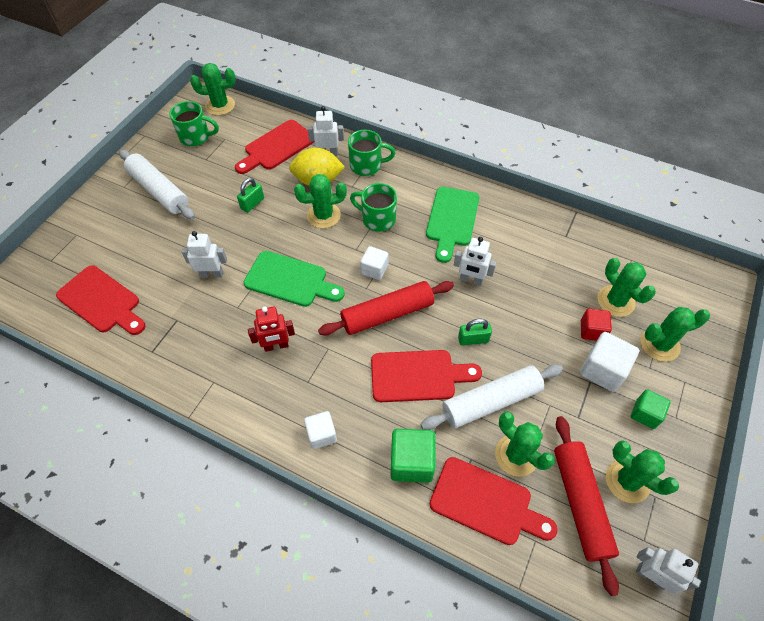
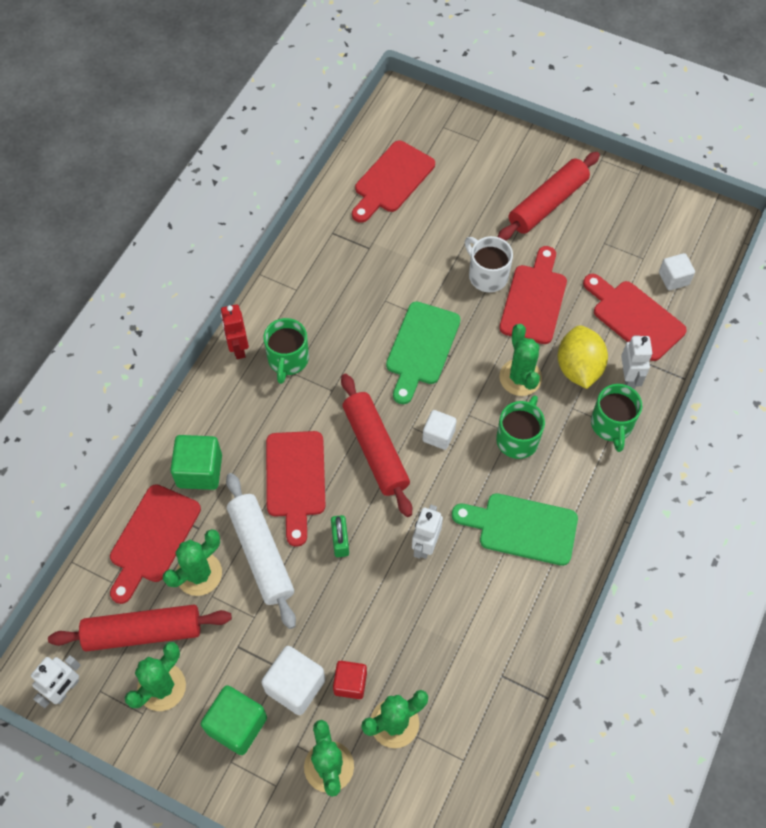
camera: 90 degrees right, 5 degrees up
white rolling pin [119,150,195,220] -> red rolling pin [498,152,600,241]
green mug [169,101,219,146] -> green mug moved to [263,318,309,384]
white robot [182,231,227,278] -> none
green cactus [190,63,236,115] -> none
green padlock [237,178,264,213] -> red cutting board [499,246,567,344]
red robot [248,306,295,352] -> red robot moved to [221,304,249,359]
white cube [304,411,337,449] -> white cube moved to [659,253,695,290]
green cube [631,389,671,429] -> green cube [201,685,267,755], size x1.55
none -> white mug [465,236,513,292]

